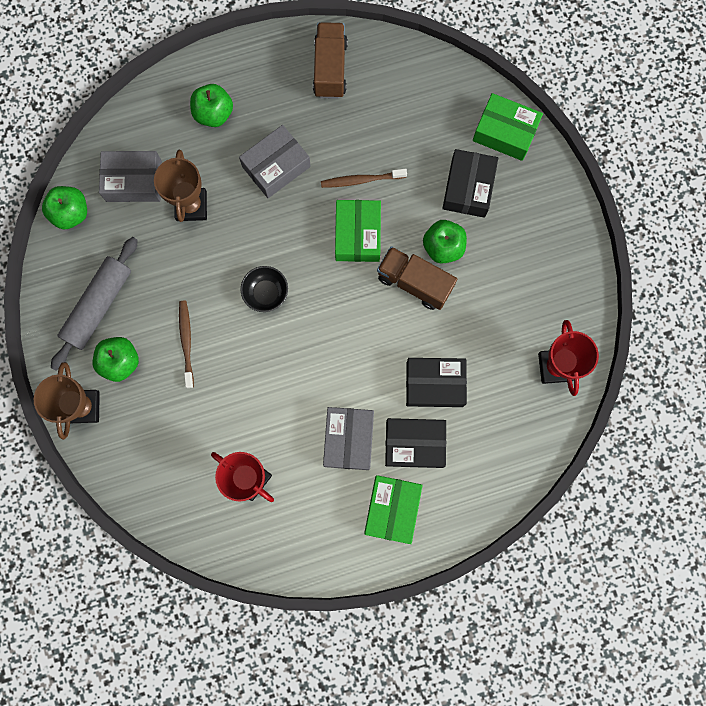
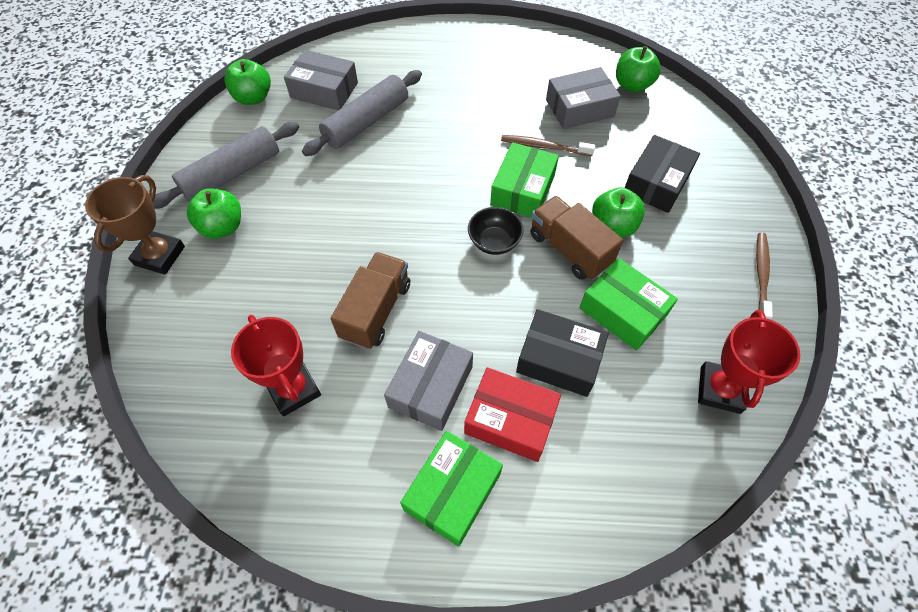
camera: 20 degrees right, 20 degrees down
brown trophy [154,150,207,222] -> grey rolling pin [302,70,422,156]
brown toothbrush [179,300,194,388] -> brown toothbrush moved to [756,233,773,320]
green apple [190,84,233,127] -> green apple moved to [616,46,661,92]
grey box [239,125,311,198] -> grey box moved to [546,67,621,129]
black bowl [240,266,288,312] -> black bowl moved to [468,207,524,255]
brown truck [313,22,348,99] -> brown truck moved to [331,252,410,349]
black box [385,418,446,468] -> red box [464,367,561,462]
green box [473,93,543,161] -> green box moved to [579,258,678,351]

